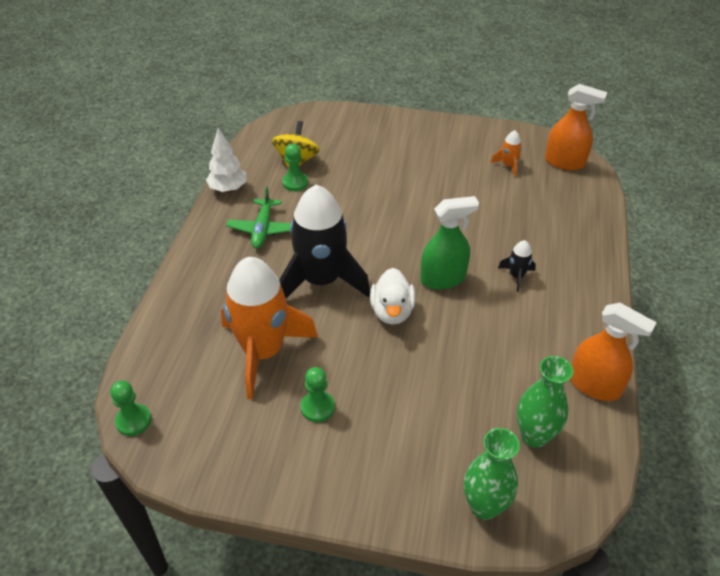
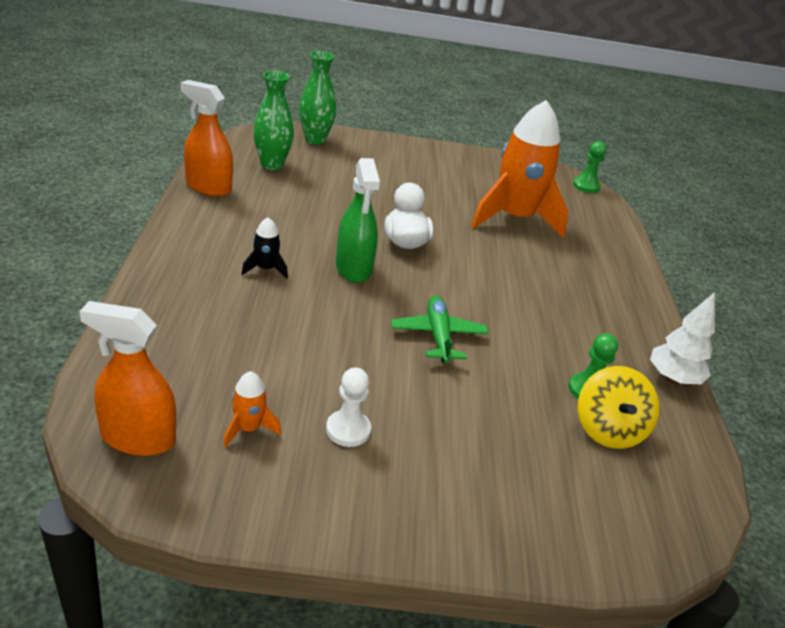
camera: 165 degrees right, 10 degrees down
green plane [226,187,291,249] -> green plane moved to [391,295,489,363]
black rocket [279,185,370,298] -> none
green pawn [300,367,335,422] -> none
green spray bottle [420,196,479,290] -> green spray bottle turned 75 degrees counterclockwise [336,158,380,283]
none -> white pawn [326,367,371,447]

